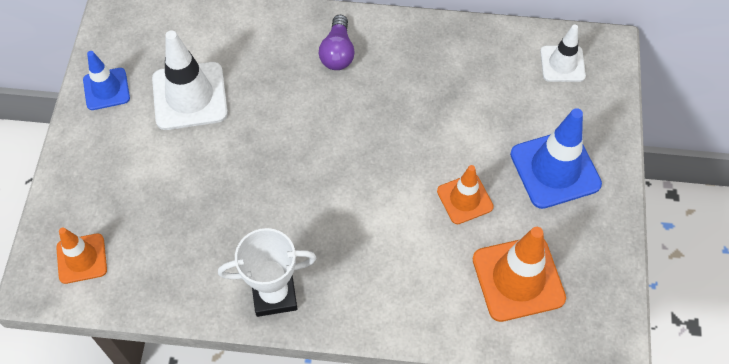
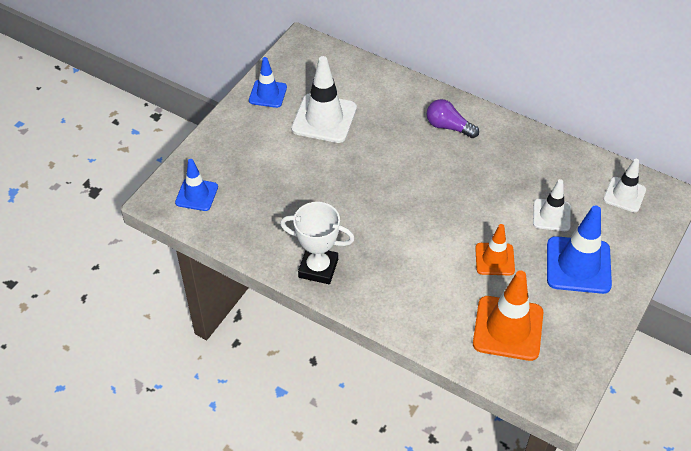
camera: 25 degrees right, 10 degrees down
orange traffic cone [56,228,107,284] -> blue traffic cone [175,159,218,211]
purple light bulb [319,15,355,70] -> purple light bulb turned 90 degrees clockwise [427,99,479,138]
none -> white traffic cone [533,179,571,231]

